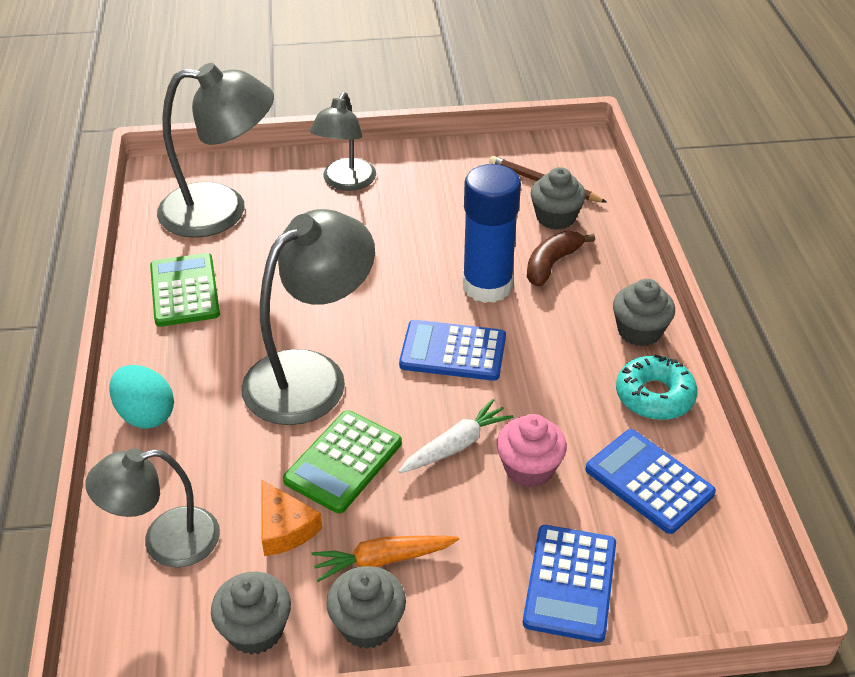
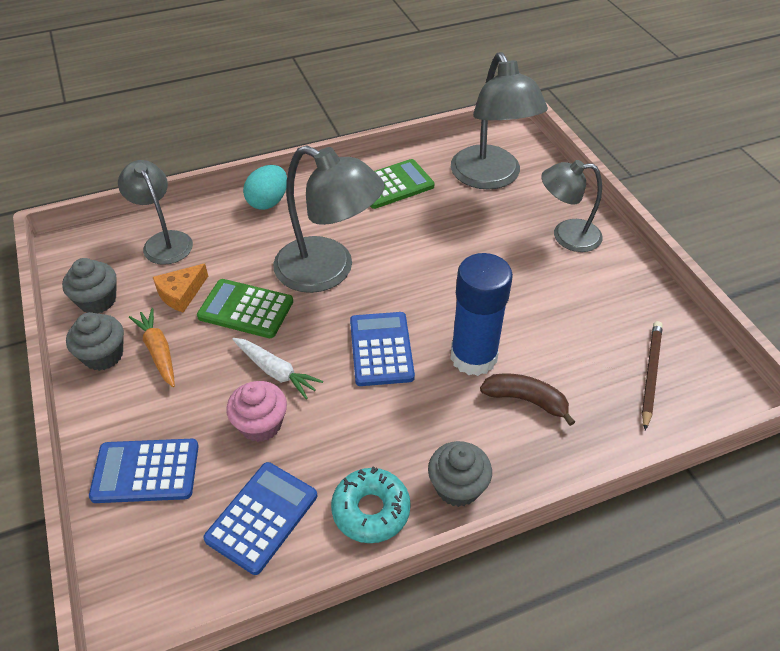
camera: 75 degrees right, 5 degrees up
grey cupcake [530,167,586,230] -> none

